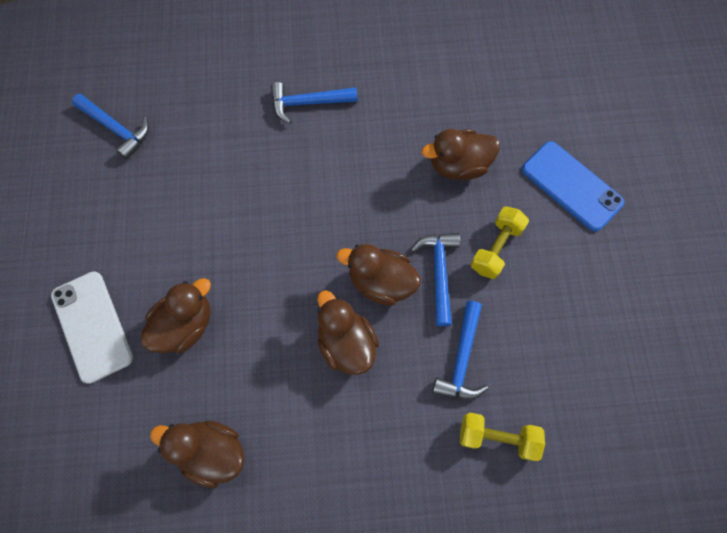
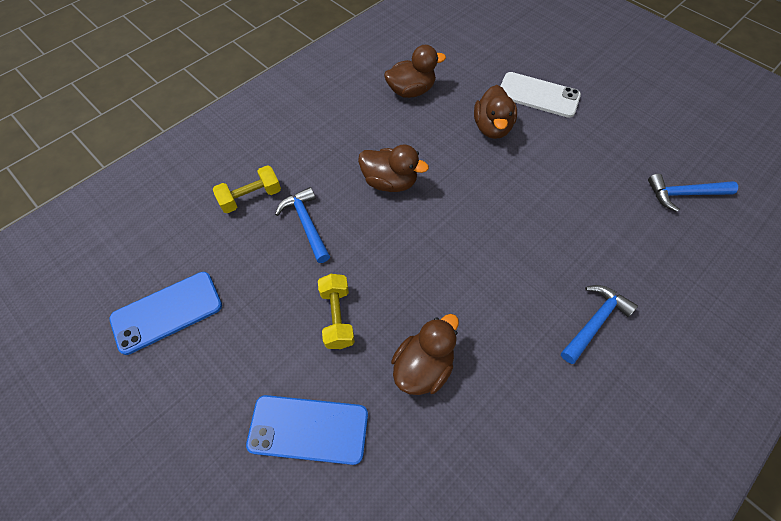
camera: 140 degrees right, 10 degrees down
brown duck [337,244,421,306] -> none
blue hammer [411,233,460,326] -> none
none -> blue phone [109,272,222,355]

